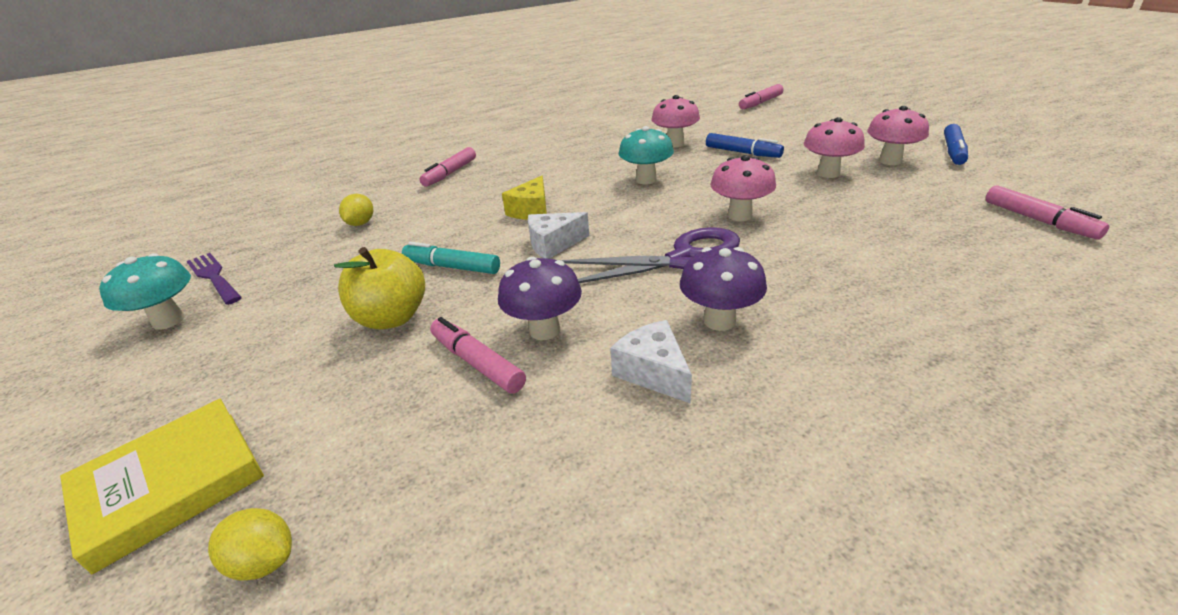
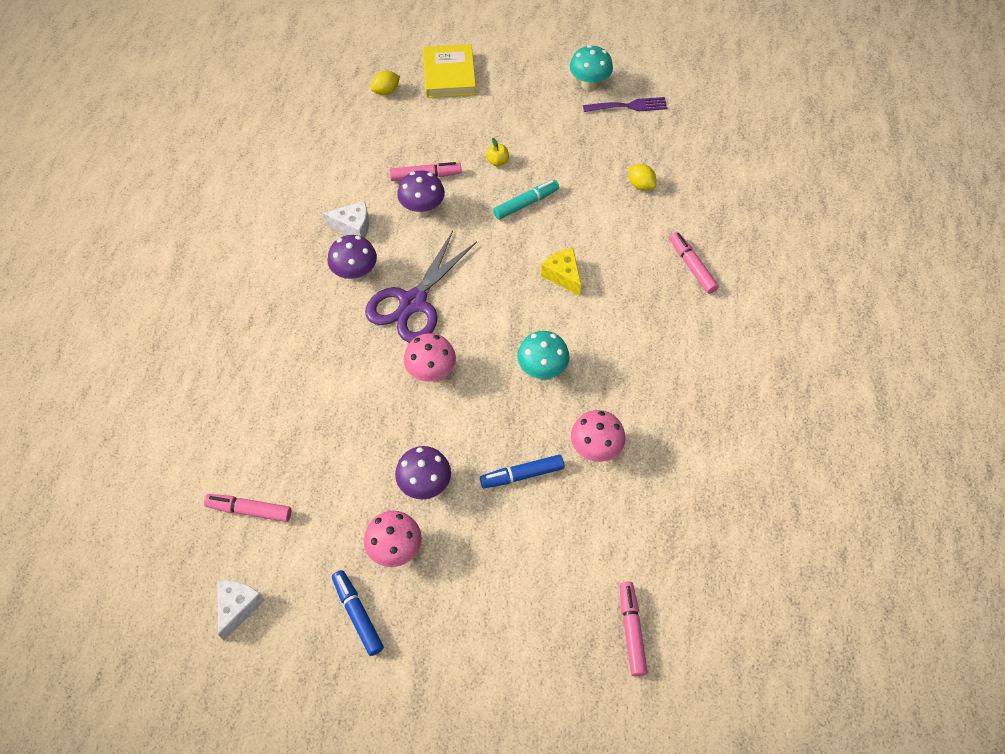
camera: 125 degrees right, 25 degrees up
yellow apple [334,247,425,329] -> yellow apple [486,138,509,167], size x0.48
white cheese [528,212,589,259] -> white cheese moved to [217,580,265,641]
pink mushroom [804,117,865,178] -> purple mushroom [395,446,451,499]

